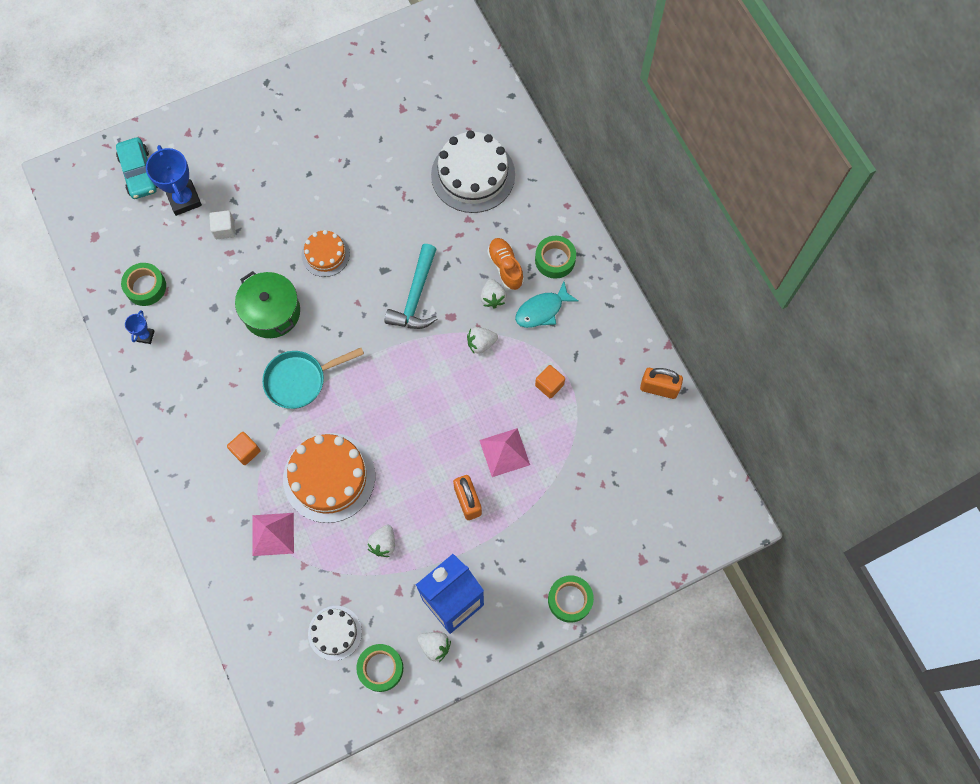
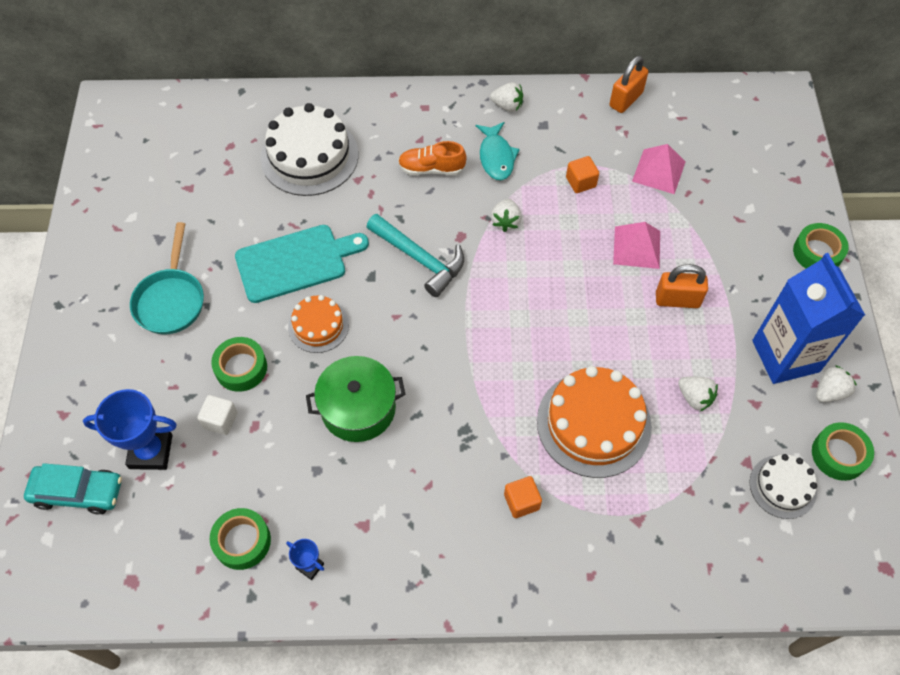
camera: 65 degrees left, 10 degrees down
pink pyramid [252,513,294,556] -> pink pyramid moved to [632,144,685,194]
turquoise pan [262,348,364,409] -> turquoise pan moved to [130,222,204,335]
white strawberry [480,279,507,309] -> white strawberry moved to [490,82,523,112]
green tape [535,236,576,279] -> green tape moved to [211,337,267,392]
none -> turquoise cutting board [235,225,369,303]

